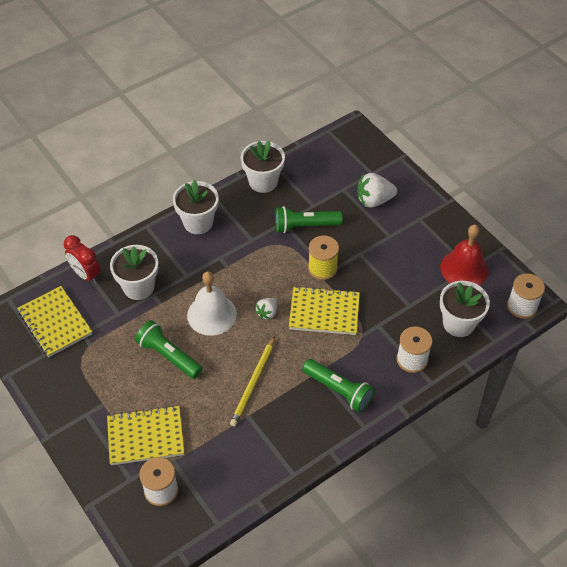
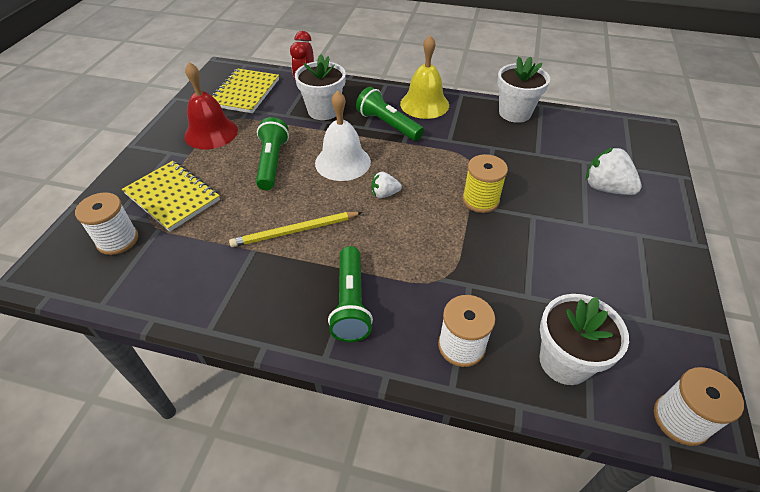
camera: 50 degrees right, 5 degrees down
white flower pot [173,180,219,234] -> yellow bell [400,35,449,119]
green flashlight [275,206,343,233] -> green flashlight moved to [356,87,424,141]
yellow notebook [289,286,360,335] -> none
red bell [440,225,489,285] -> red bell moved to [184,62,238,149]

